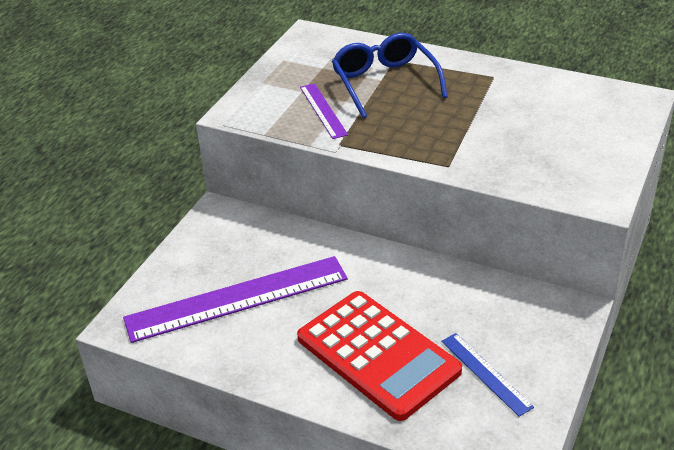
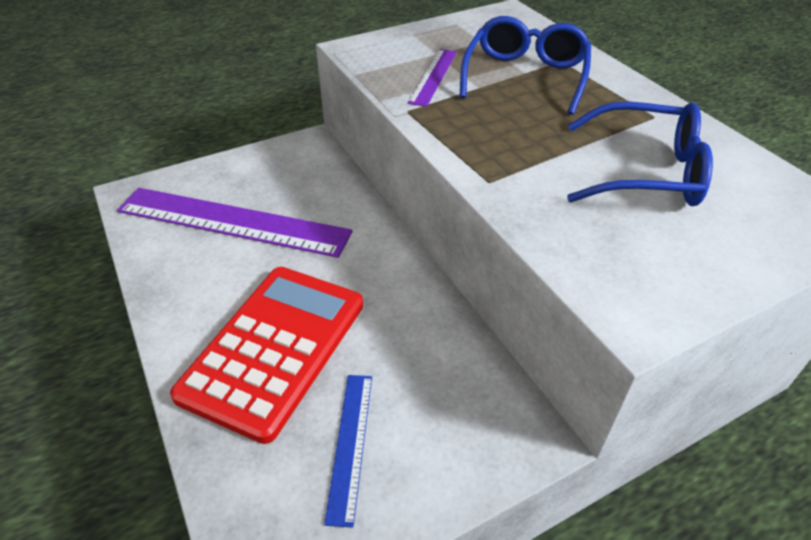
camera: 35 degrees right, 5 degrees up
red calculator [297,291,462,421] -> red calculator turned 150 degrees counterclockwise [170,267,363,444]
none -> blue glasses [567,102,713,206]

